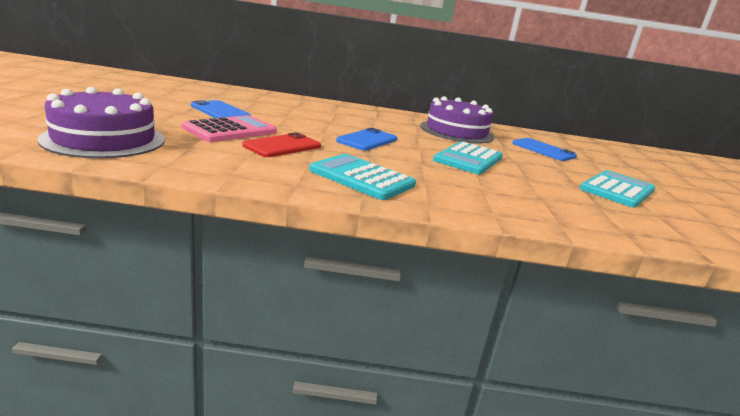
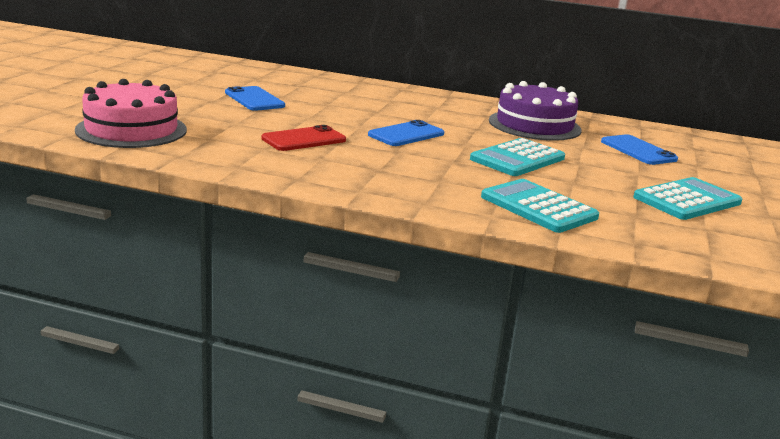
camera: 15 degrees right, 0 degrees up
purple cake [37,87,165,158] -> pink cake [75,79,187,148]
pink calculator [182,115,277,142] -> none
turquoise calculator [309,154,416,200] -> turquoise calculator moved to [481,179,599,233]

